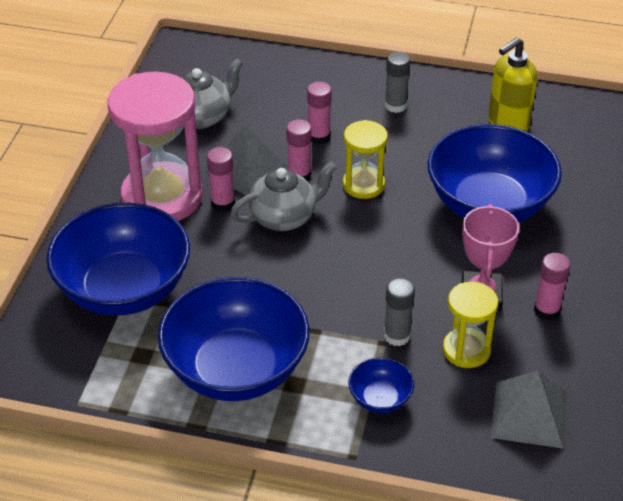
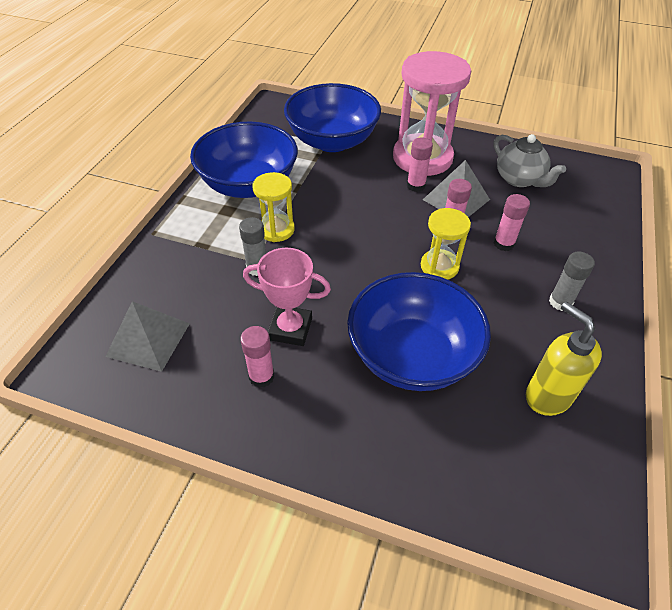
camera: 95 degrees right, 5 degrees up
grey teapot [230,162,337,231] -> none
blue bowl [348,358,414,413] -> none
yellow hourglass [443,282,498,368] -> yellow hourglass moved to [252,172,295,242]

